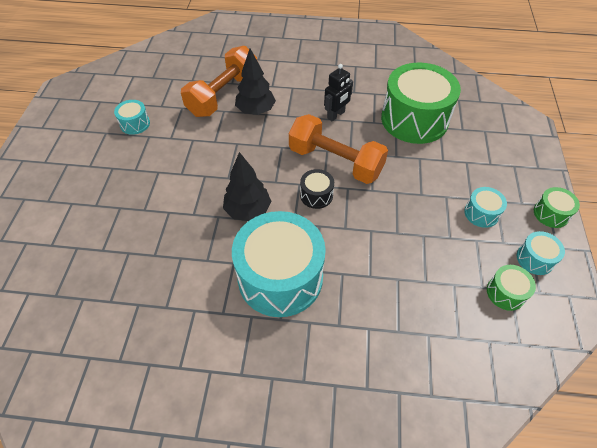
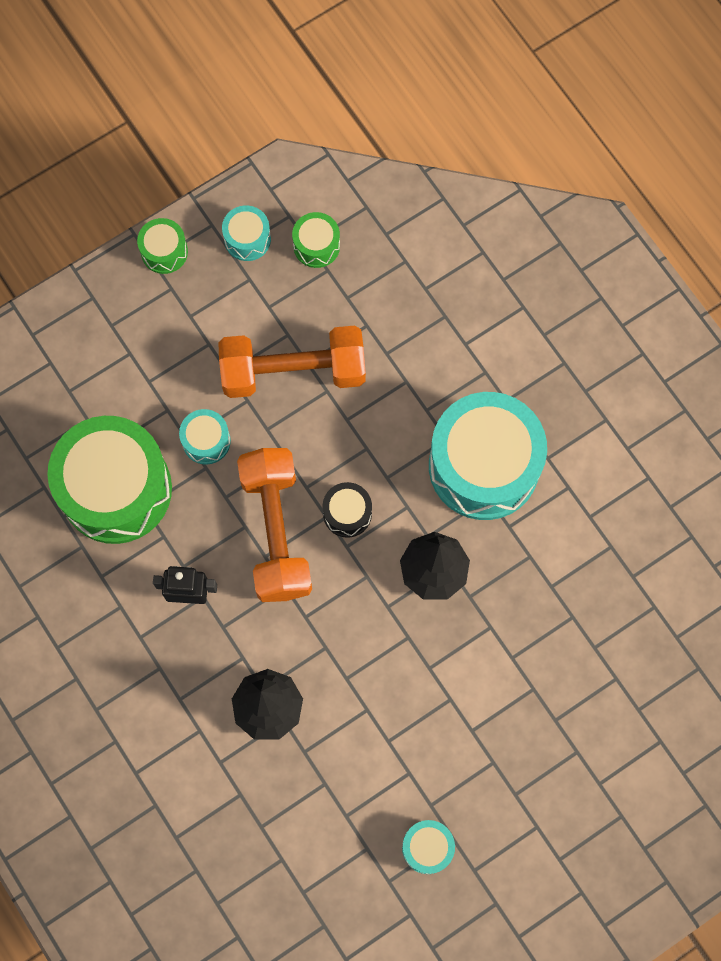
camera: 130 degrees left, 20 degrees up
orange dumbbell [181,46,257,117] -> orange dumbbell moved to [218,326,366,398]
turquoise drum [464,187,507,228] -> turquoise drum moved to [179,409,231,465]

